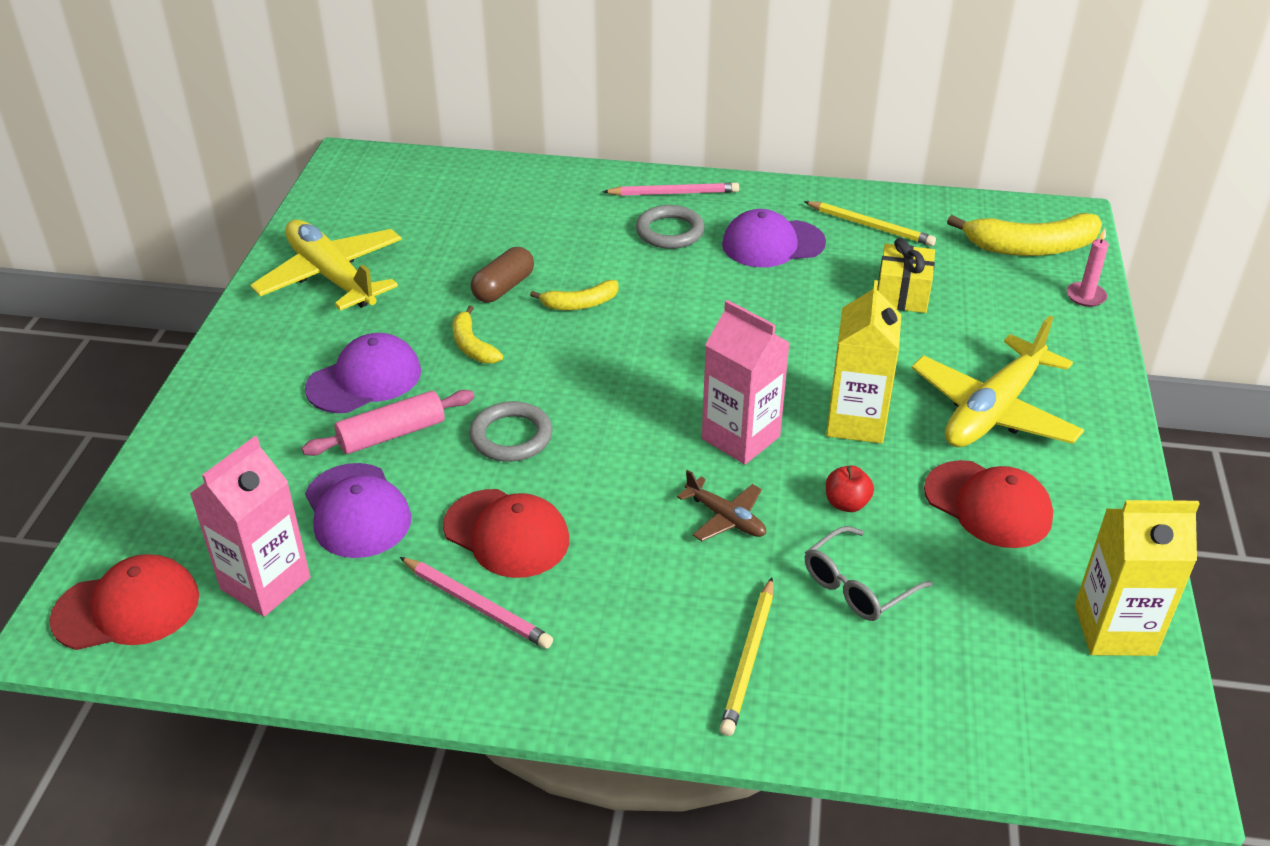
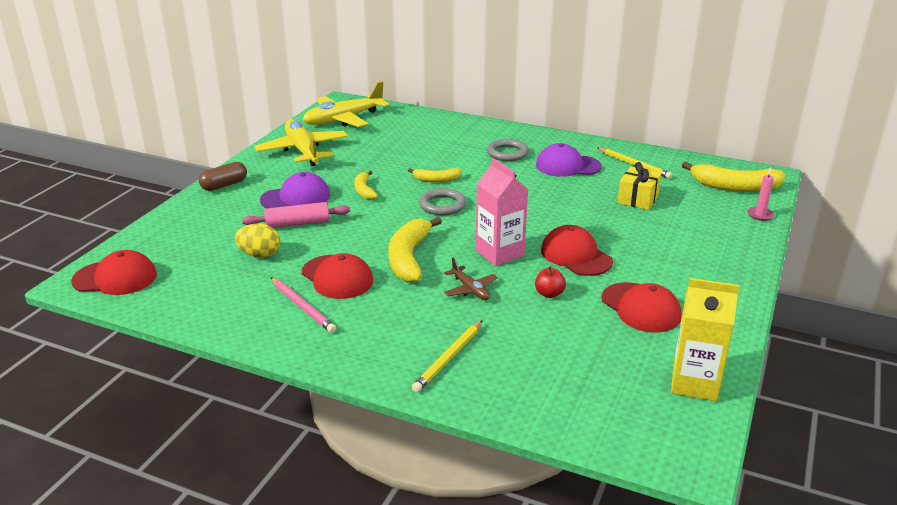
camera: 15 degrees right, 10 degrees down
pink carton [190,436,310,617] -> none
purple cap [305,463,411,558] -> yellow egg [235,223,280,258]
grey ring [469,401,553,462] -> grey ring moved to [419,188,466,215]
brown capsule [471,247,534,303] -> brown capsule moved to [199,162,247,191]
pink pencil [602,182,739,196] -> none
grey glasses [805,526,932,621] -> none
yellow carton [826,280,901,444] -> red cap [541,225,613,276]
yellow plane [912,315,1084,447] -> yellow plane moved to [303,81,389,127]
none -> yellow banana [388,217,442,283]

